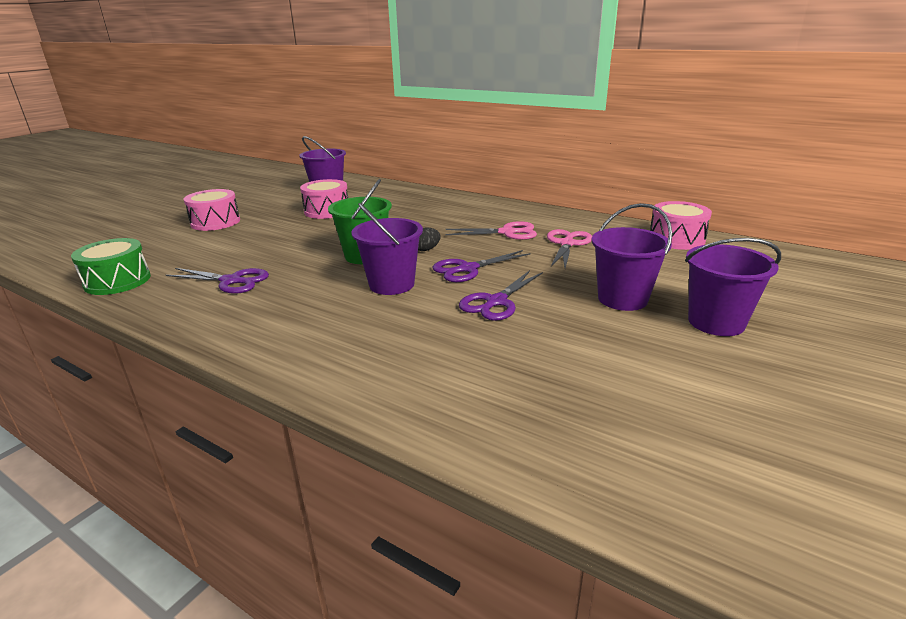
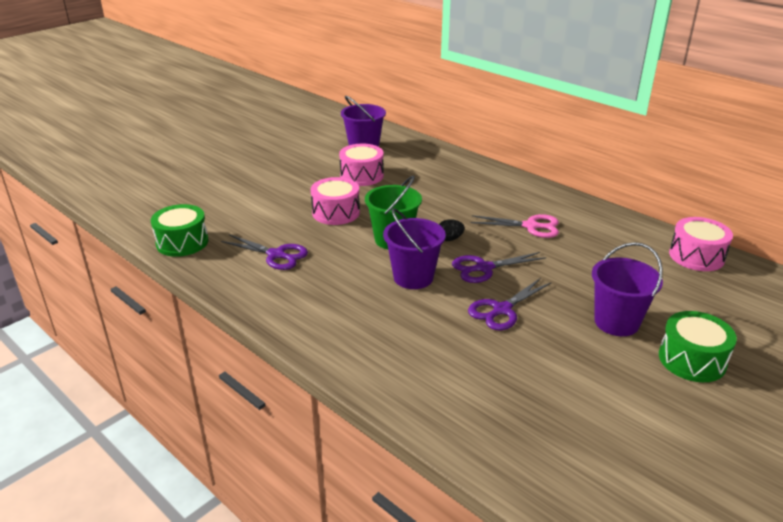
camera: 10 degrees right, 5 degrees up
pink drum [184,189,240,231] -> pink drum moved to [311,177,360,225]
pink scissors [547,229,592,268] -> none
purple bucket [685,238,781,336] -> green drum [659,311,737,382]

